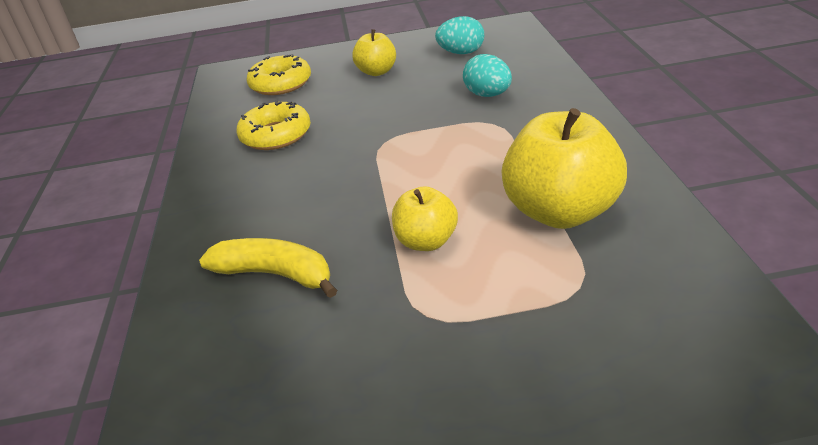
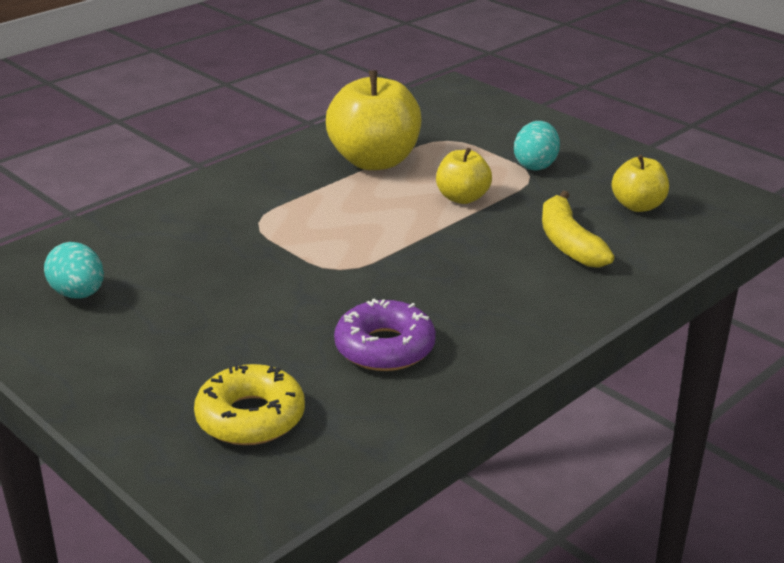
camera: 130 degrees left, 5 degrees down
yellow donut [236,101,311,150] -> purple donut [334,299,436,371]
yellow apple [352,29,396,76] -> yellow apple moved to [612,155,669,212]
turquoise egg [463,54,512,97] -> turquoise egg moved to [514,121,560,170]

